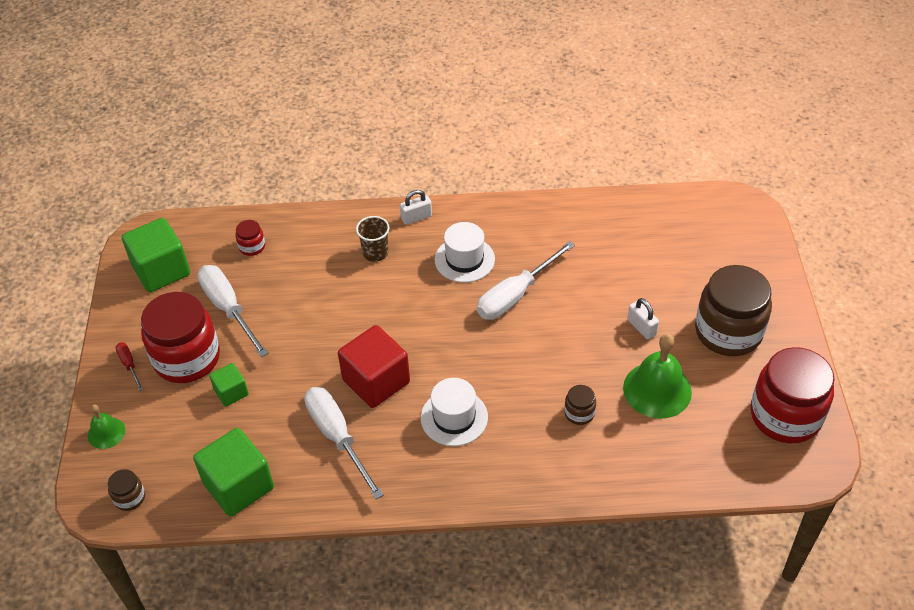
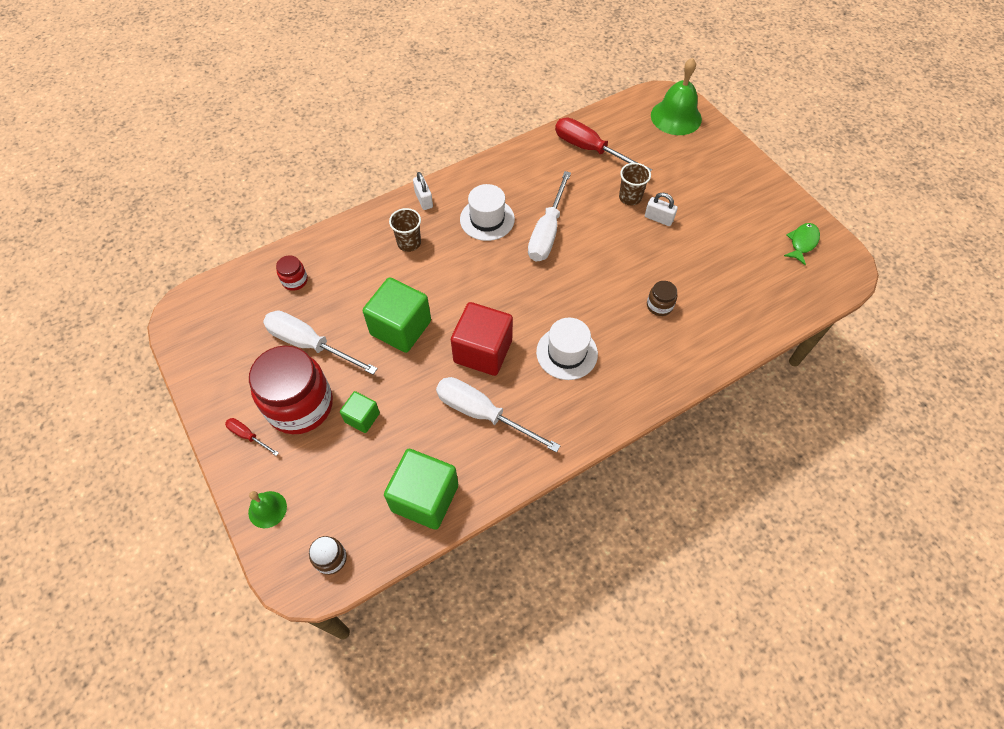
camera: 30 degrees left, 10 degrees up
green cube [122,218,190,292] -> green cube moved to [363,277,431,353]
white padlock [400,190,432,225] -> white padlock turned 60 degrees counterclockwise [413,172,433,210]
green bell [623,334,692,419] -> green bell moved to [651,58,702,135]
brown jar [695,265,772,356] -> none
red jar [750,347,835,443] -> green fish [784,223,820,265]
none -> red screwdriver [555,118,652,172]
none -> brown cup [619,163,651,205]

